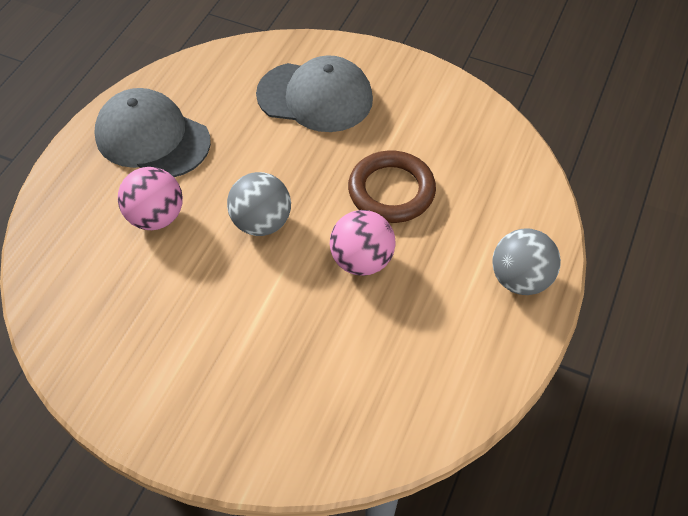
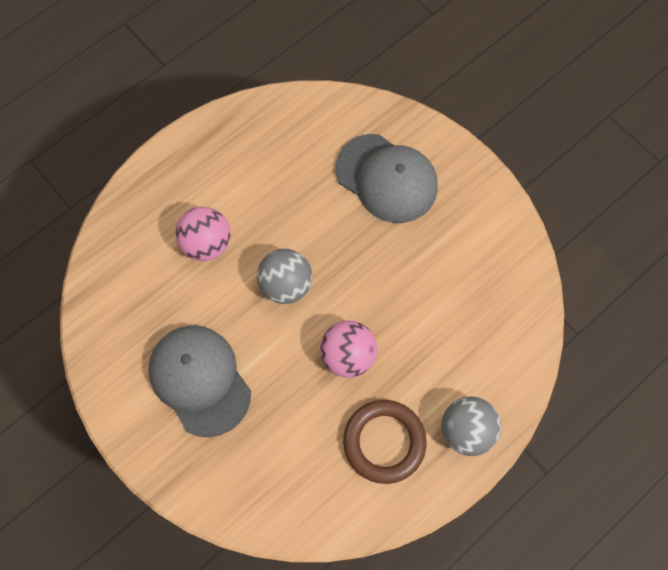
camera: 25 degrees right, 15 degrees up
grey cap [94,88,211,177] -> grey cap moved to [148,325,251,437]
brown ring [348,150,436,223] -> brown ring moved to [343,400,427,484]

